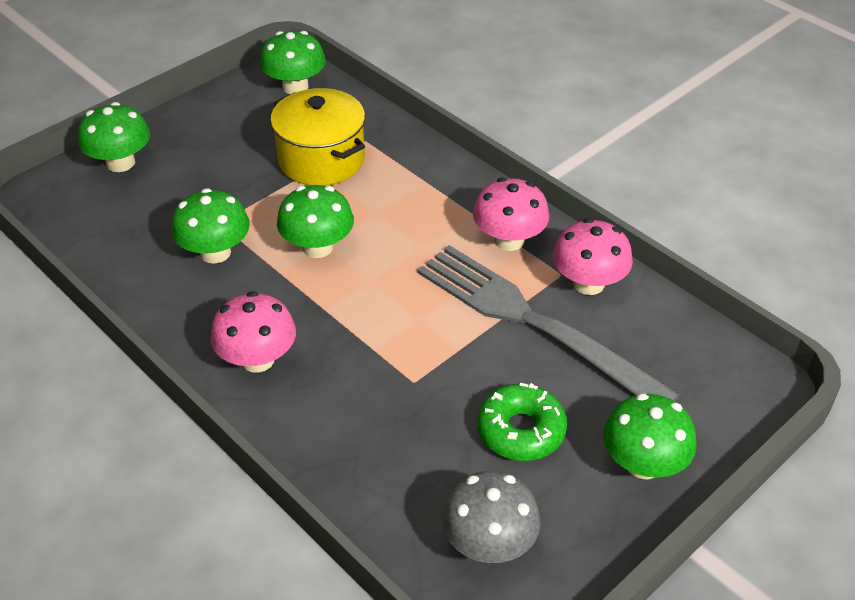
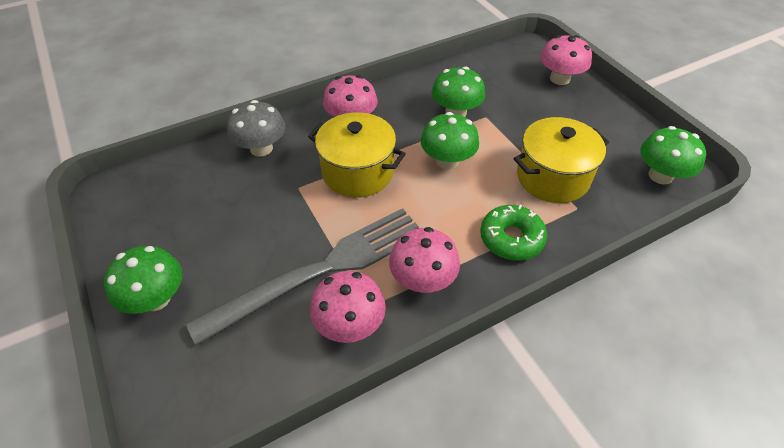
camera: 105 degrees right, 5 degrees up
green mushroom [78,102,150,172] -> pink mushroom [540,35,592,85]
grey mushroom [442,471,541,563] -> grey mushroom moved to [227,100,285,157]
green donut [477,383,567,461] -> green donut moved to [480,205,547,261]
none -> yellow pot [308,112,406,197]

